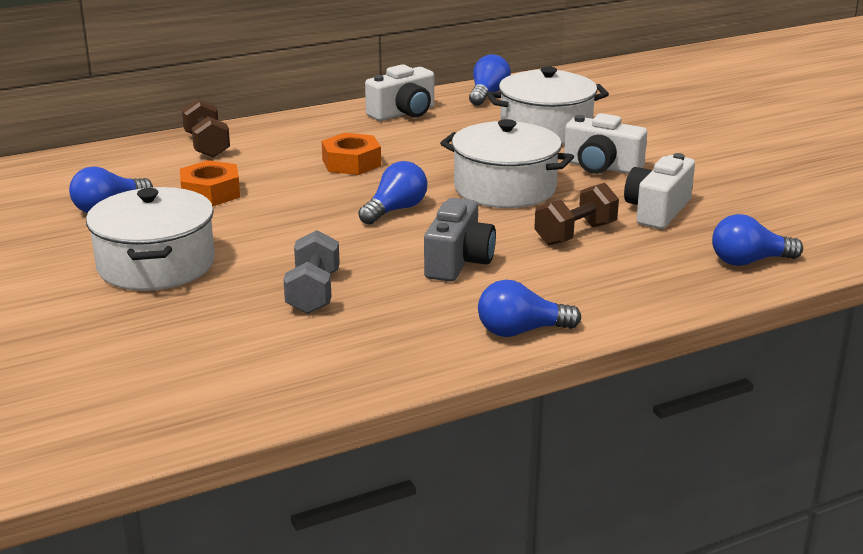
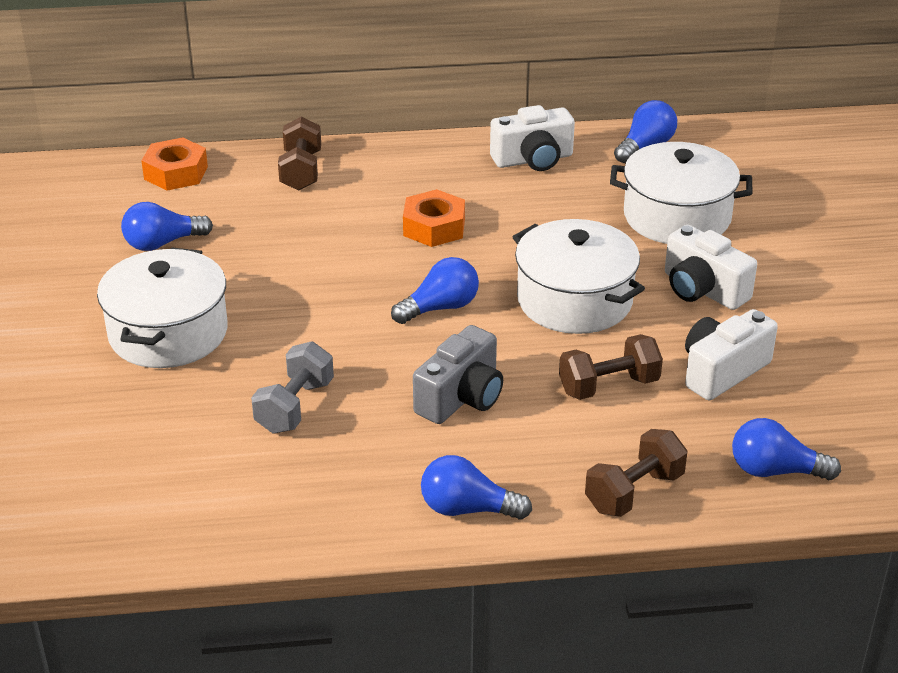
camera: 20 degrees right, 10 degrees up
orange nut [180,160,240,206] -> orange nut moved to [141,137,208,191]
none -> brown dumbbell [585,429,687,517]

